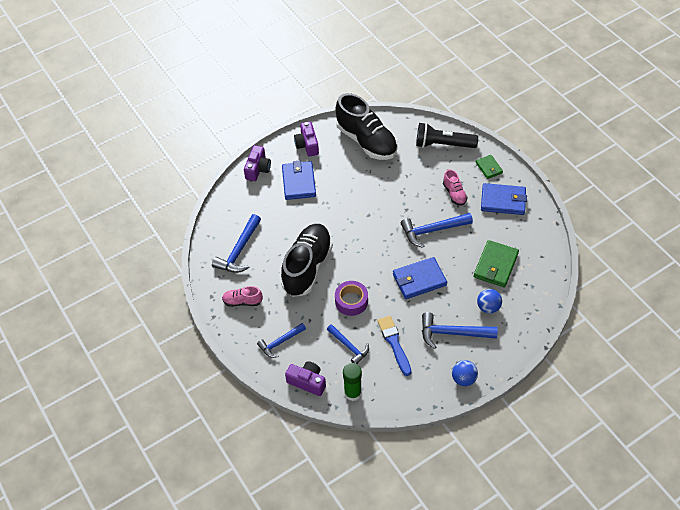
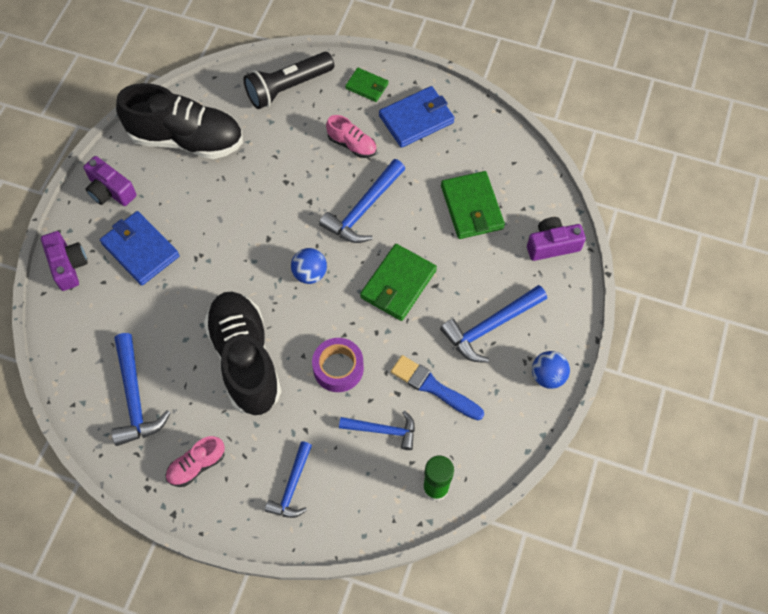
camera: 40 degrees left, 10 degrees up
purple camera [285,361,326,396] -> purple camera moved to [527,217,586,261]
blue wallet [393,257,447,299] -> green wallet [360,244,437,321]
blue ball [477,289,502,313] -> blue ball moved to [291,248,327,284]

